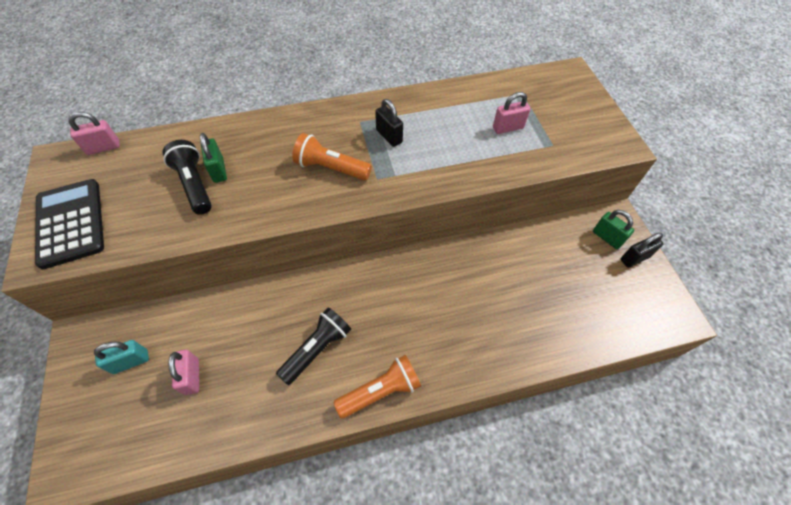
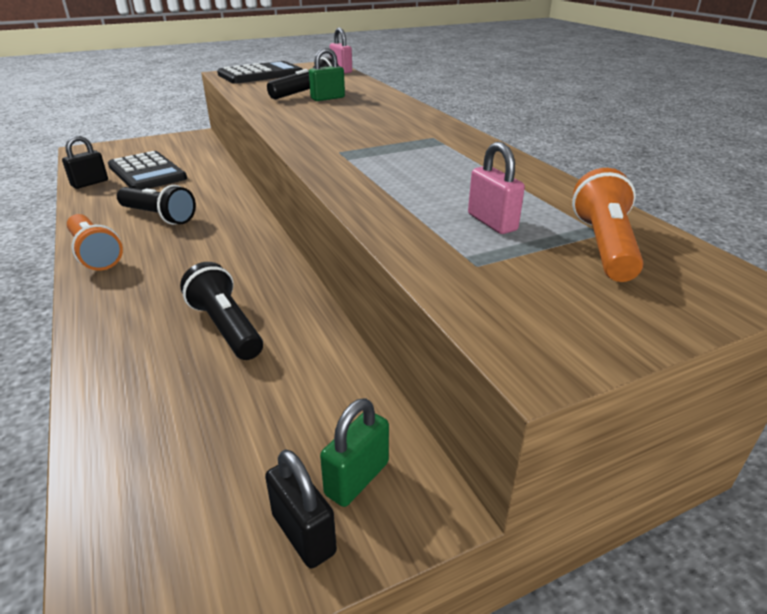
camera: 80 degrees right, 25 degrees down
turquoise padlock [94,340,149,374] -> none
pink padlock [168,350,199,395] -> black calculator [108,151,187,190]
orange flashlight [292,133,372,180] -> orange flashlight moved to [572,168,643,282]
black padlock [375,99,403,147] -> black padlock moved to [62,136,108,189]
none -> black flashlight [180,262,263,360]

